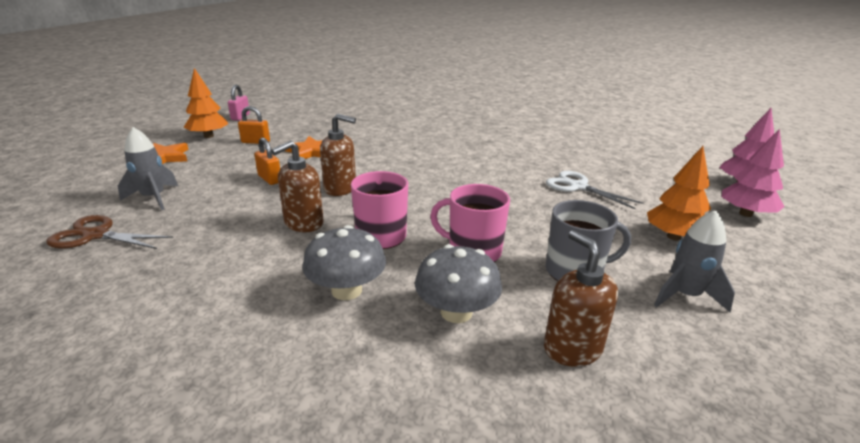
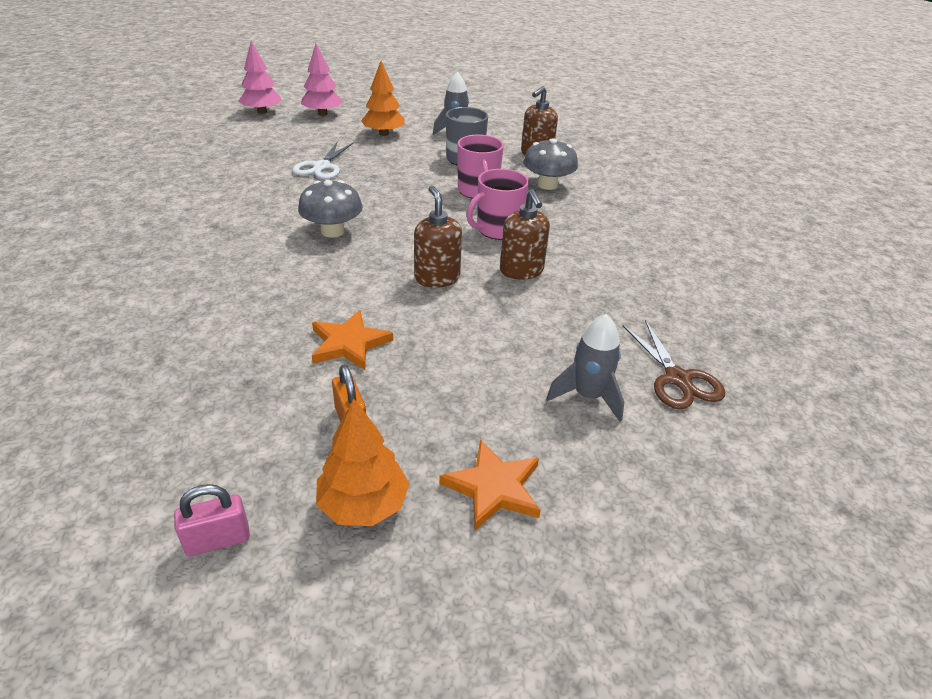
camera: 120 degrees left, 10 degrees up
orange padlock [254,137,280,185] -> none
brown soap dispenser [271,141,324,232] -> brown soap dispenser turned 60 degrees clockwise [500,189,550,280]
grey mushroom [302,225,386,300] -> grey mushroom moved to [298,180,363,238]

